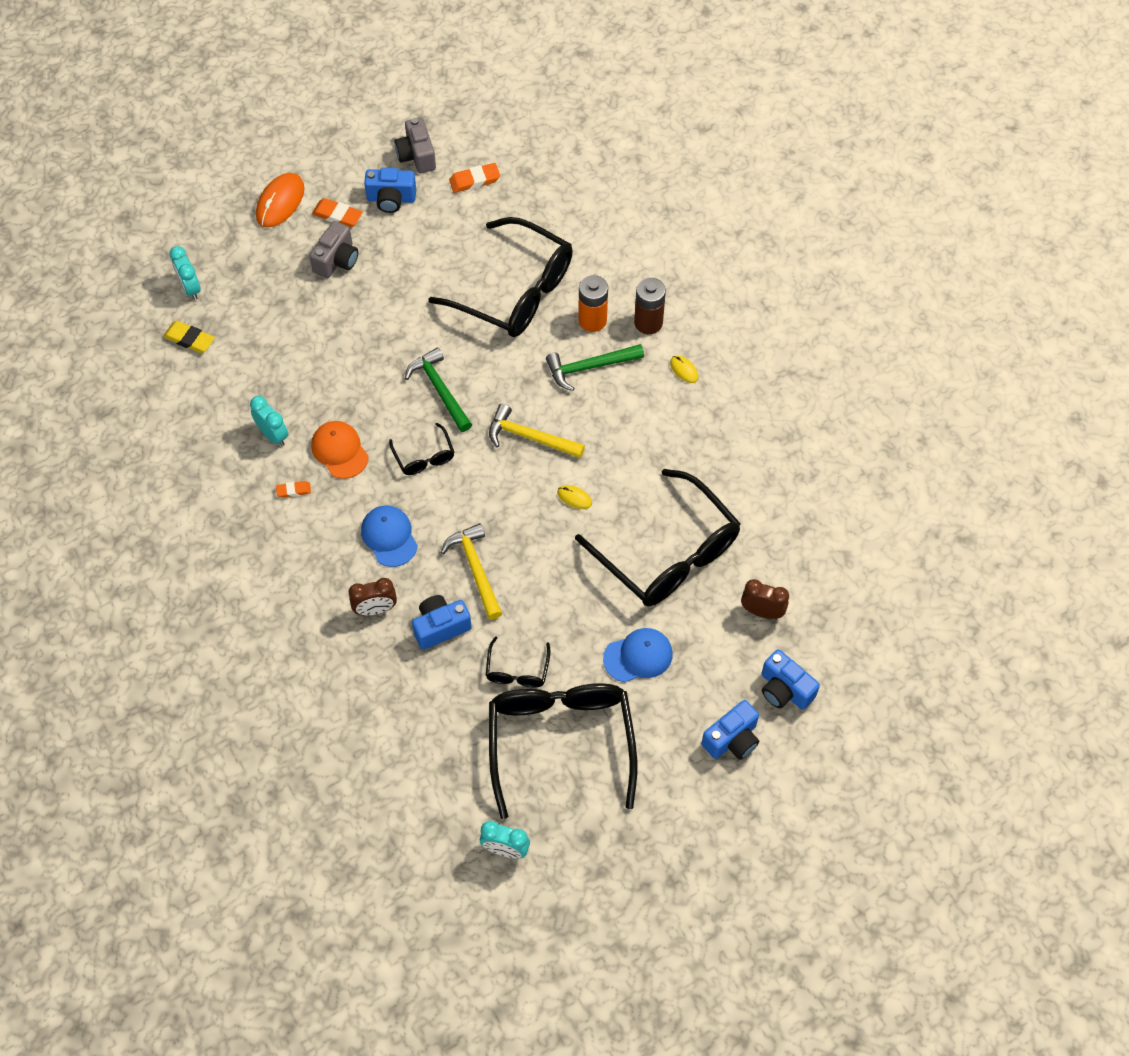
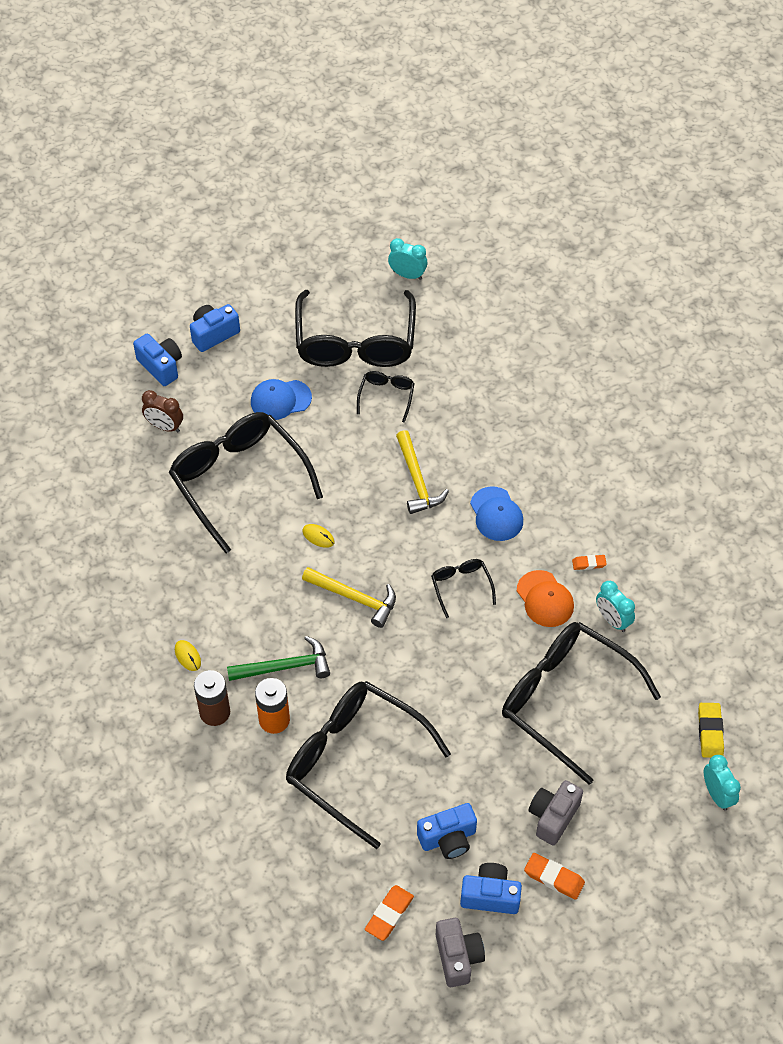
camera: 175 degrees left, 5 degrees down
yellow eraser [163,321,215,353] -> yellow eraser turned 60 degrees clockwise [698,703,724,758]
orange mouse [256,173,304,228] -> none
brown clock [349,578,397,616] -> none
green hammer [405,348,472,432] -> none
blue camera [412,595,472,650] -> blue camera moved to [417,803,477,859]
orange eraser [449,163,500,193] -> orange eraser turned 45 degrees counterclockwise [365,885,414,941]
none -> black glasses [502,622,661,784]

